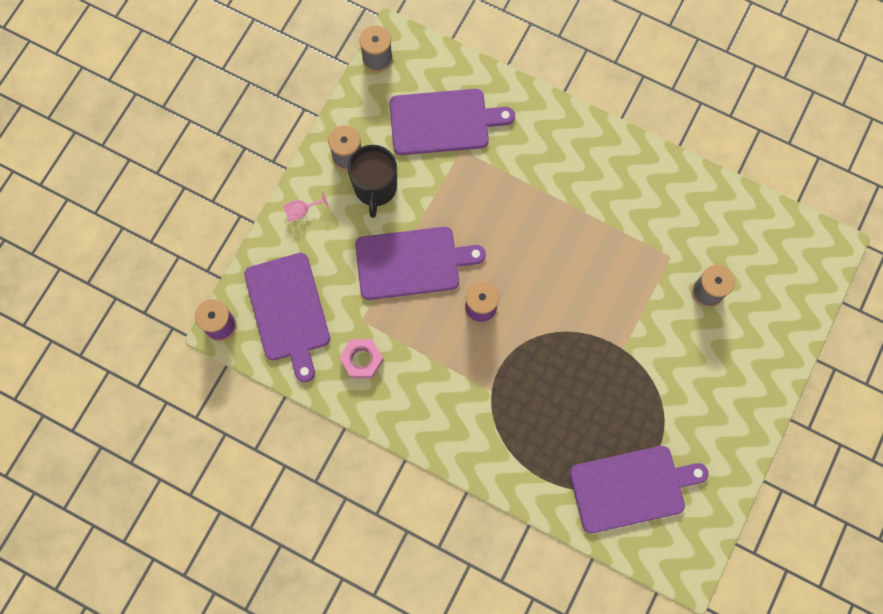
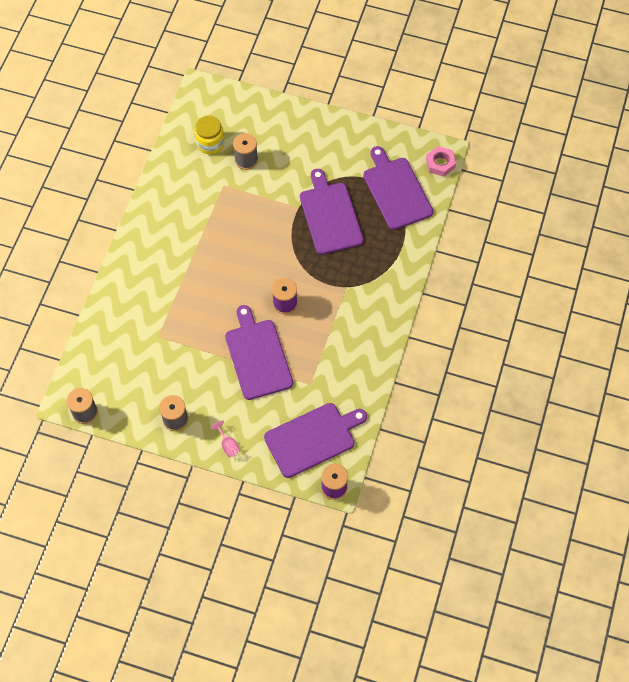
camera: 100 degrees left, 10 degrees down
pink nut [339,339,383,378] -> pink nut moved to [426,146,456,177]
black mug [348,145,397,218] -> none
purple cutting board [389,89,515,155] -> purple cutting board moved to [300,169,364,255]
none -> yellow jar [194,116,224,154]

